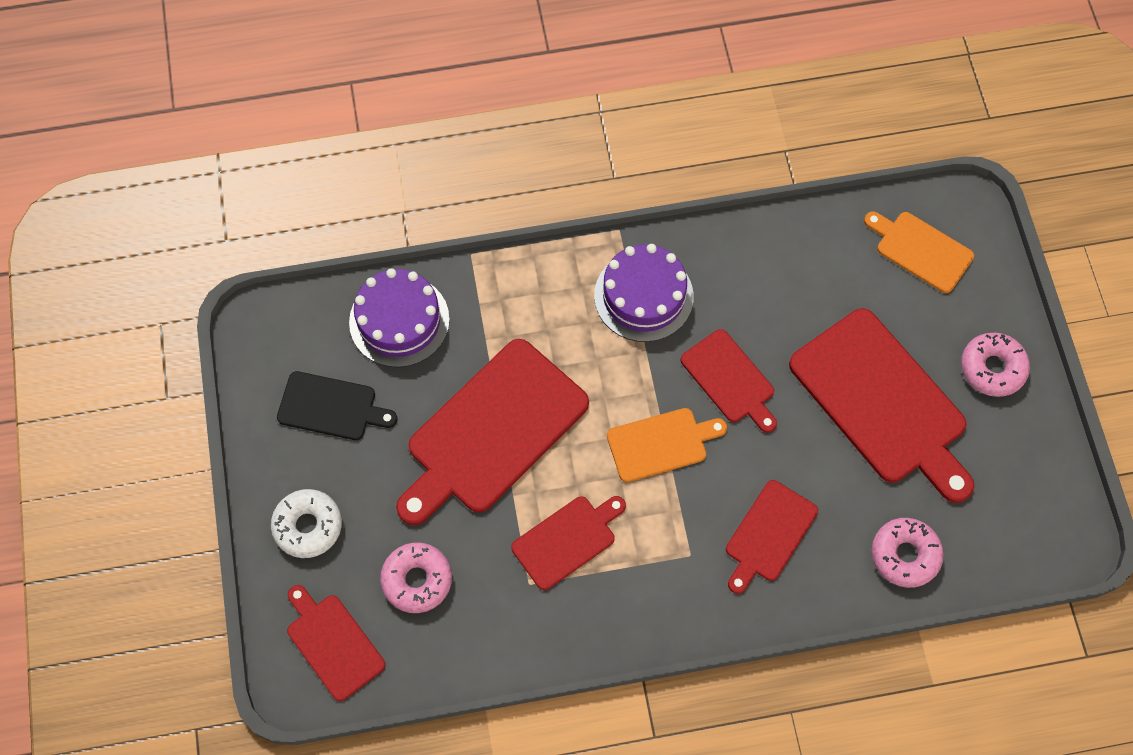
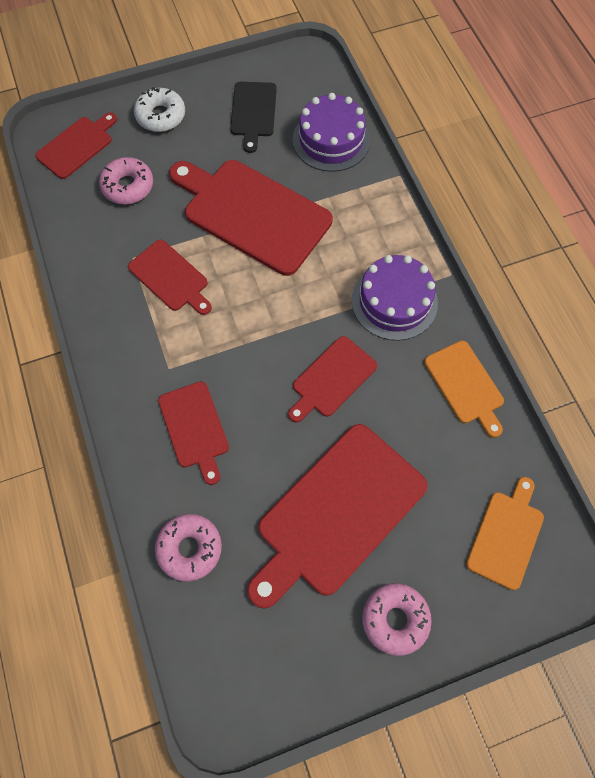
camera: 80 degrees right, 0 degrees up
orange cutting board [607,408,727,482] -> orange cutting board moved to [424,341,504,438]
red cutting board [726,480,818,594] -> red cutting board turned 135 degrees counterclockwise [158,381,229,485]

